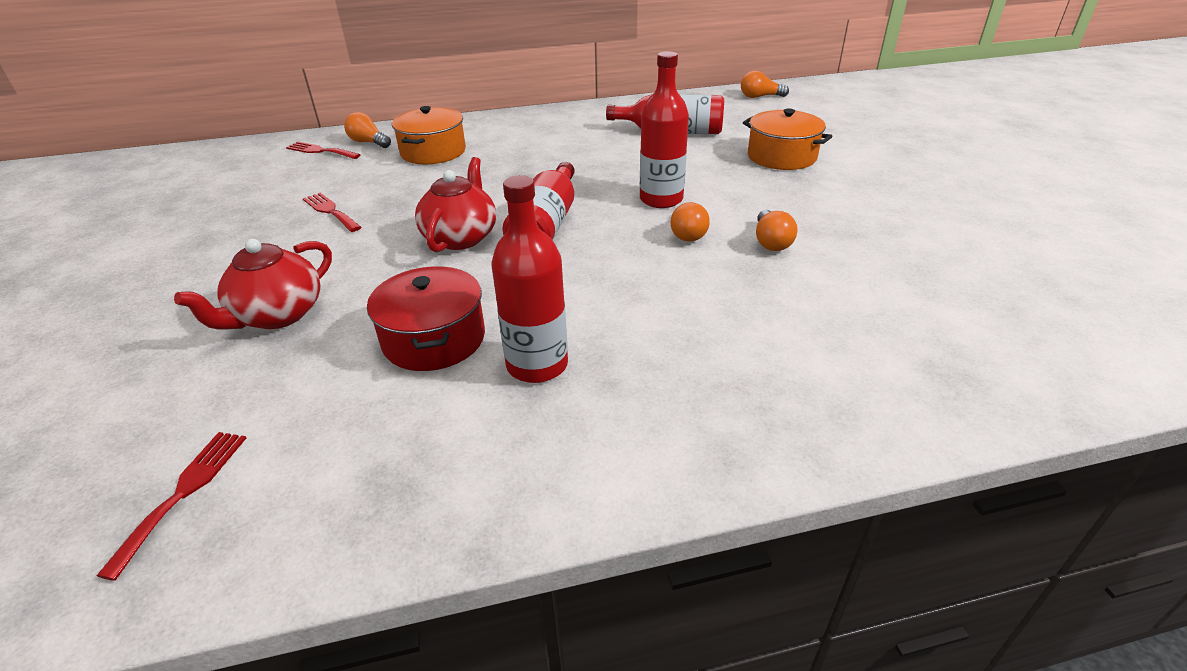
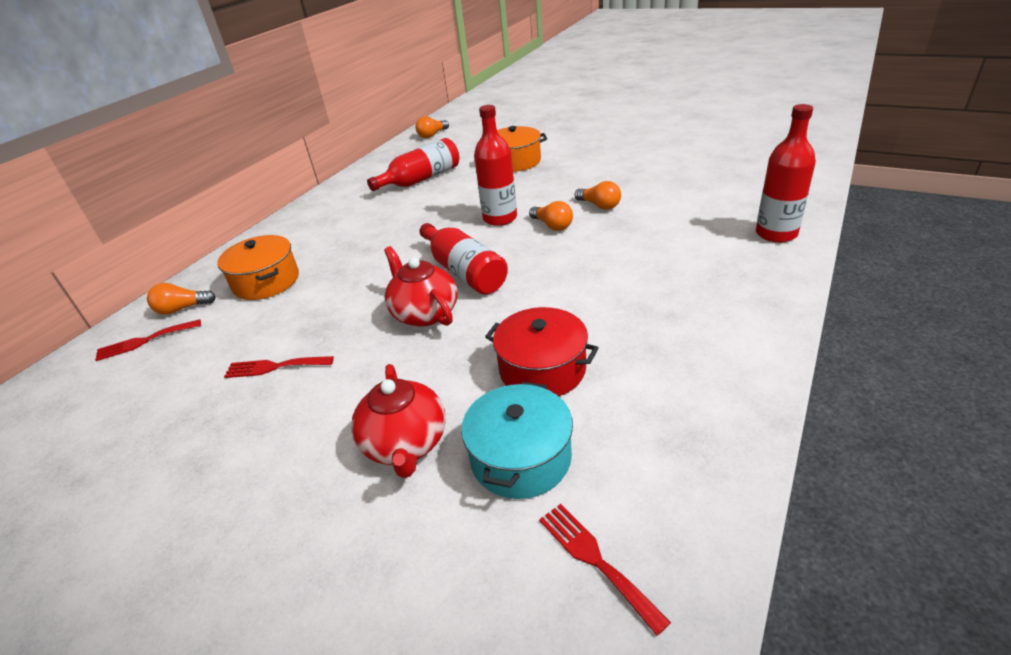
camera: 45 degrees left, 0 degrees up
red bottle [492,175,568,383] -> red bottle moved to [756,104,816,243]
none -> turquoise pot [461,382,573,499]

